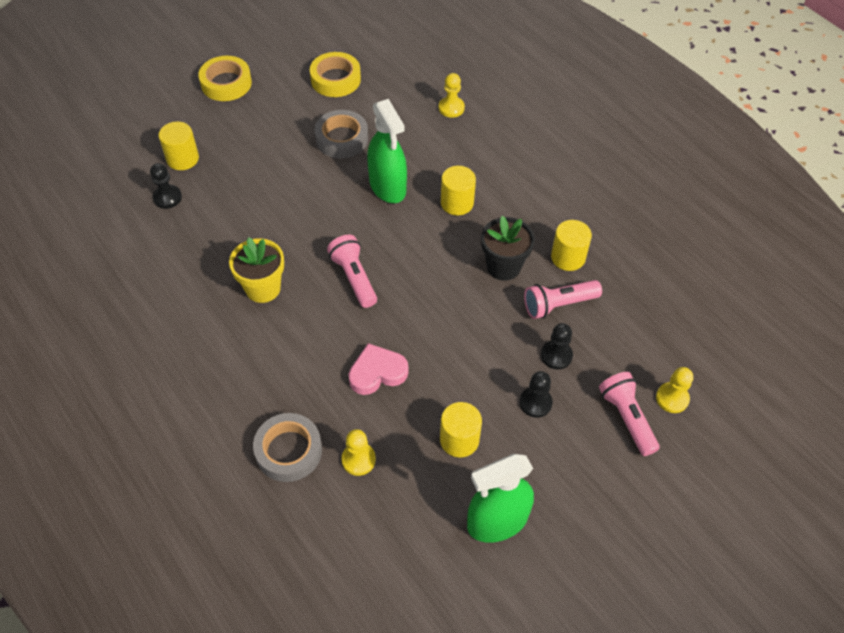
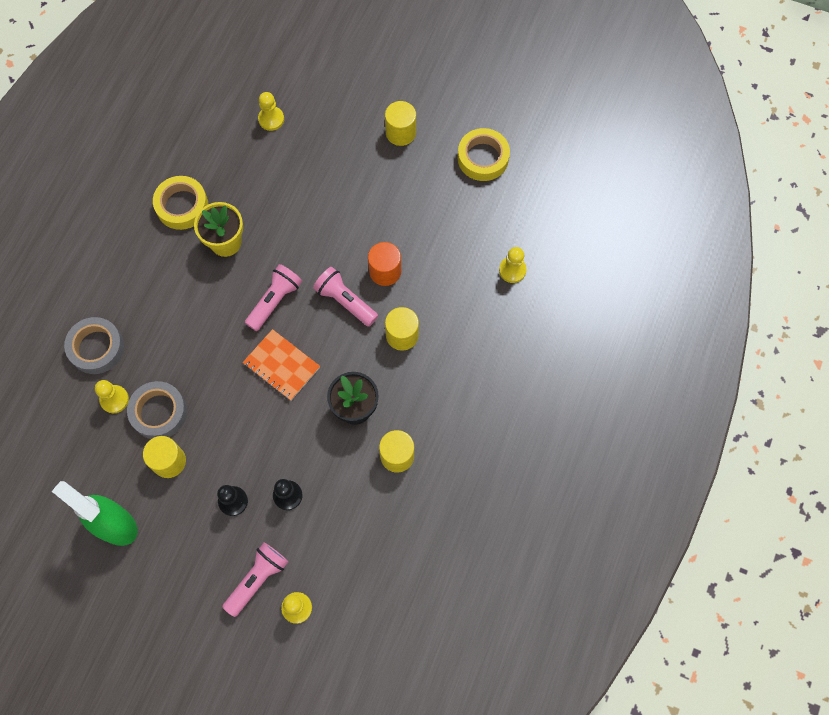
camera: 60 degrees right, 15 degrees up
black pawn [150,163,182,209] -> yellow pawn [258,92,284,131]
yellow cylinder [159,121,199,170] -> yellow cylinder moved to [385,101,416,146]
yellow tape [198,56,252,101] -> yellow tape moved to [153,176,208,230]
grey tape [314,110,368,158] -> grey tape moved to [127,381,187,439]
pink heart [349,343,409,395] -> none
green spray bottle [367,99,407,203] -> orange cylinder [368,242,401,286]
pink flashlight [524,280,602,319] -> pink flashlight moved to [313,267,378,327]
none -> orange notebook [243,329,320,401]

